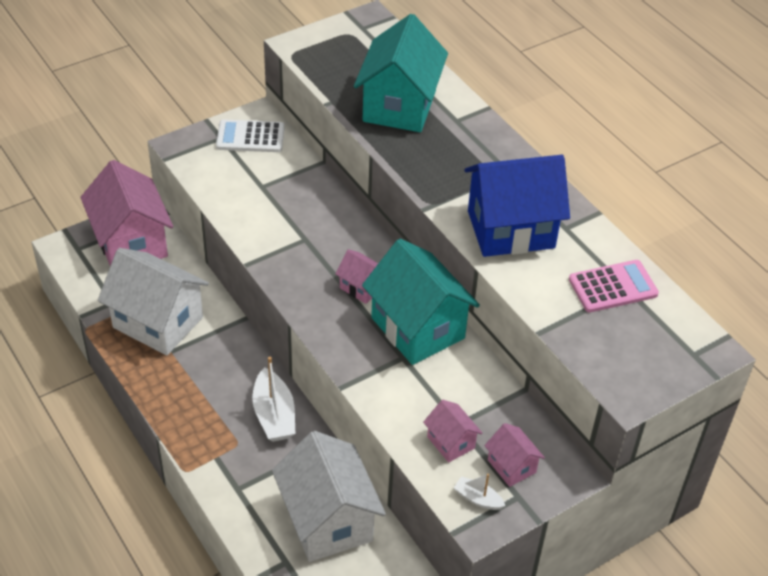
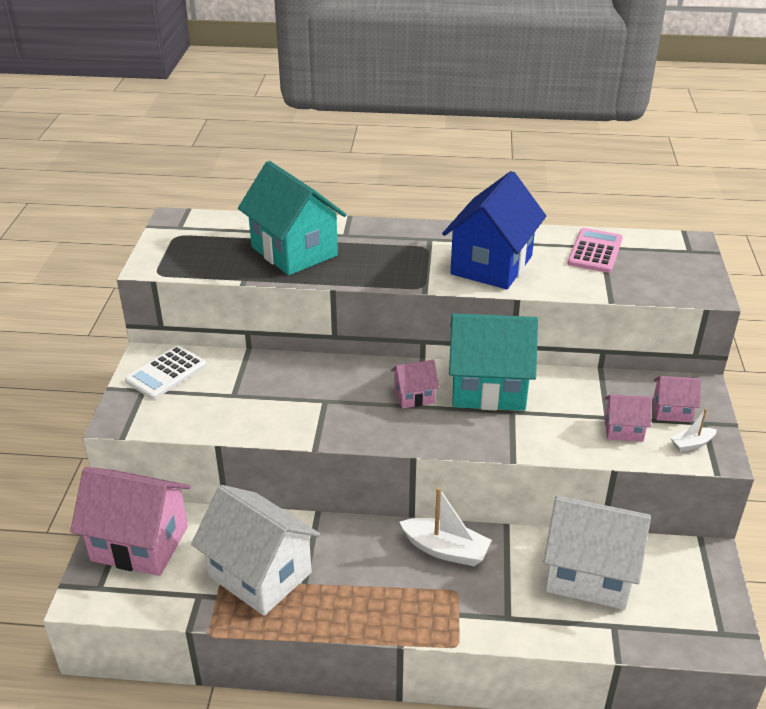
camera: 50 degrees left, 10 degrees down
white house [98,248,209,355] -> white house turned 60 degrees clockwise [191,485,320,616]

